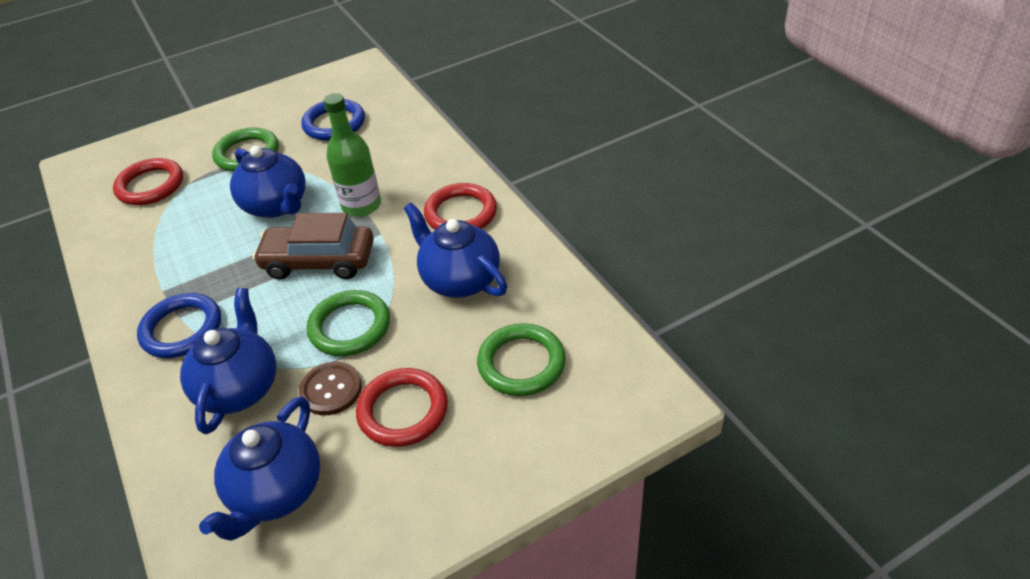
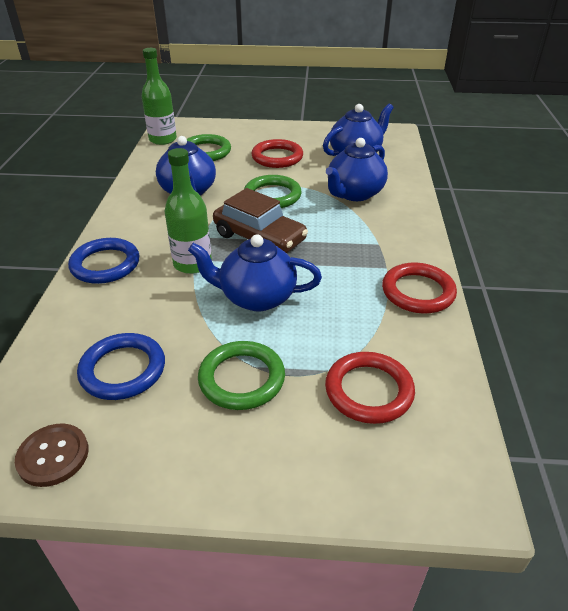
camera: 150 degrees left, 5 degrees down
blue ring [137,293,221,358] -> blue ring moved to [68,238,139,284]
blue teapot [230,146,306,218] -> blue teapot turned 75 degrees counterclockwise [188,234,322,311]
brown button [299,362,362,415] -> brown button moved to [15,423,89,487]
red ring [424,183,497,230] -> red ring moved to [382,262,457,314]
none -> green bottle [142,48,177,145]

